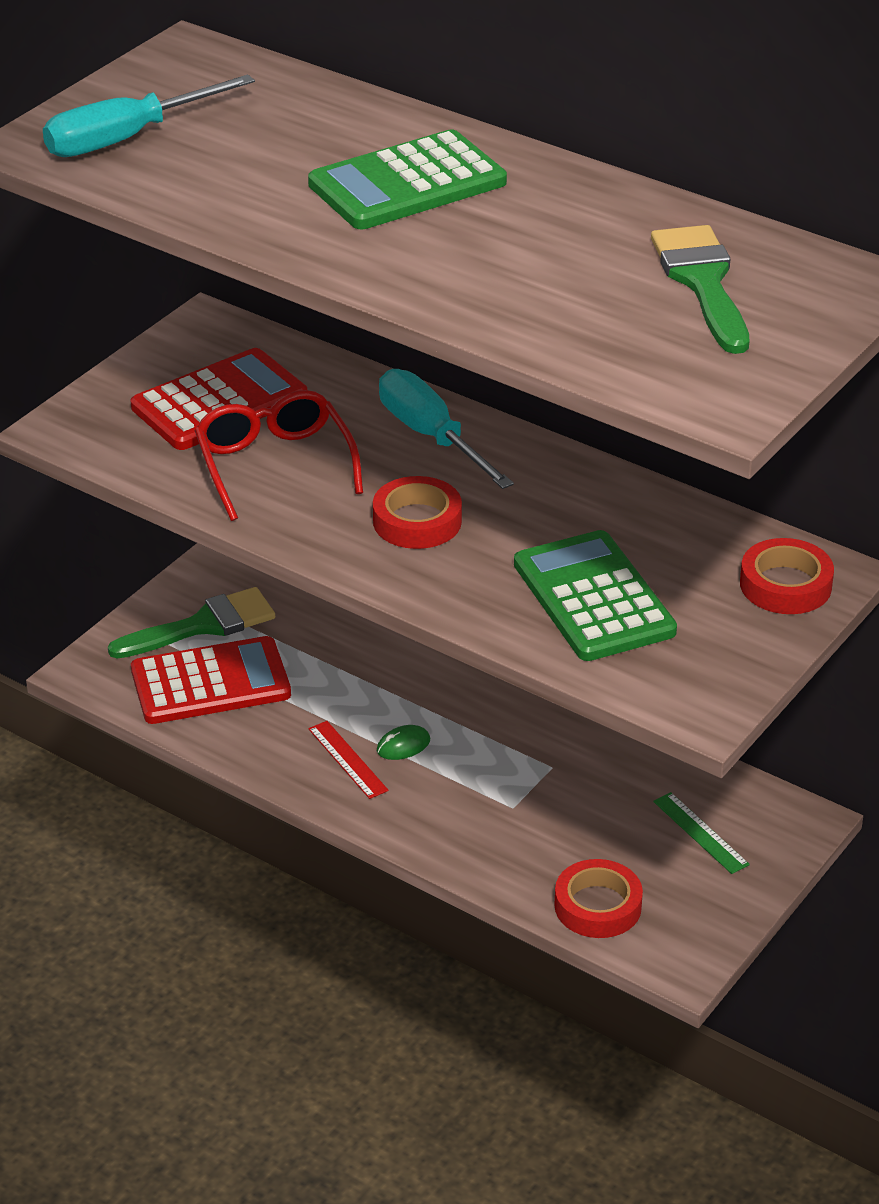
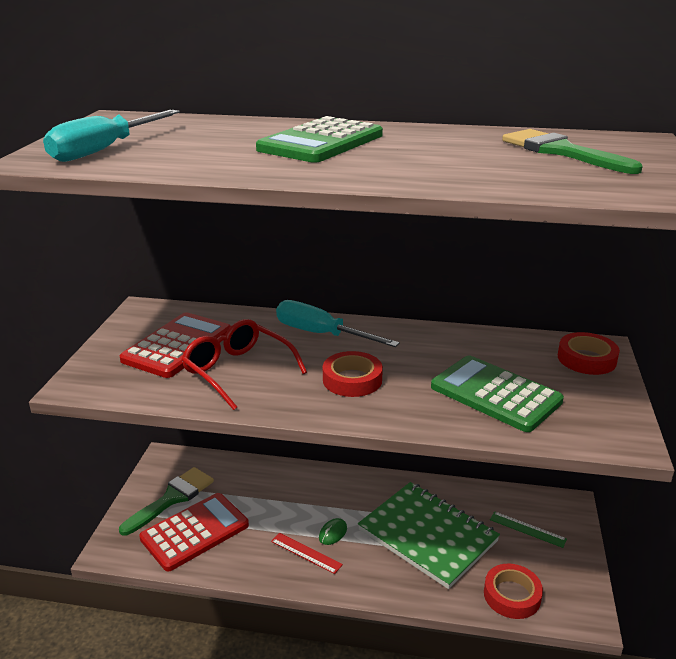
camera: 25 degrees left, 10 degrees down
none -> green notebook [358,482,500,589]

